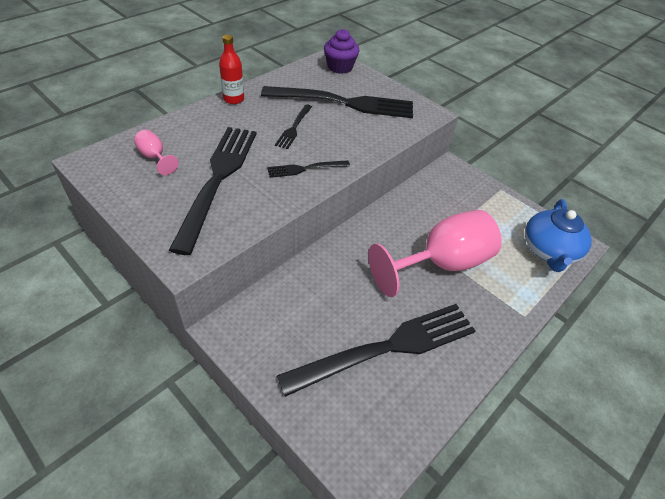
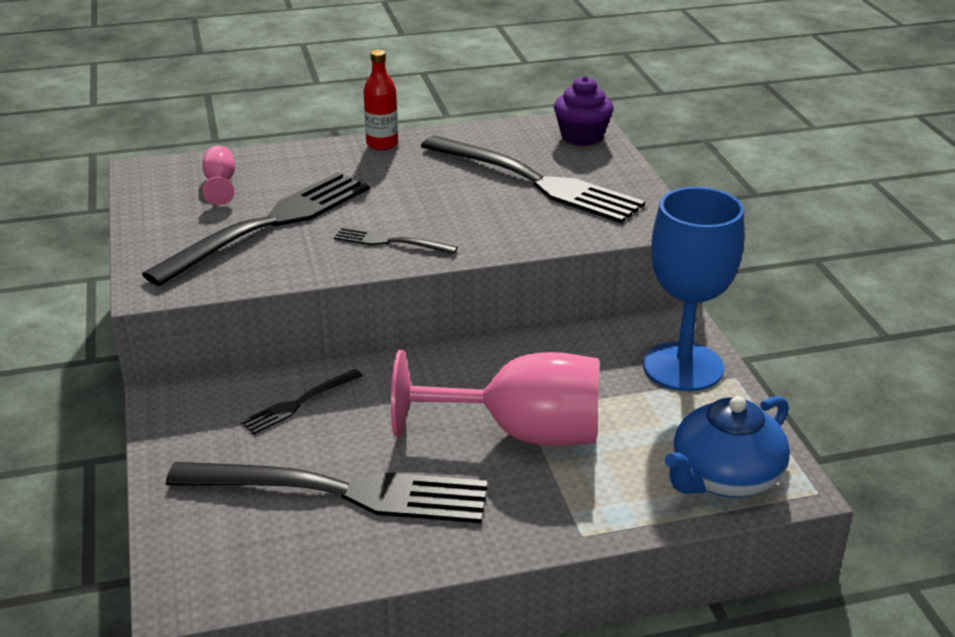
camera: 35 degrees right, 15 degrees down
black fork [275,104,312,149] -> black fork moved to [240,369,363,434]
none -> blue goblet [643,187,744,391]

